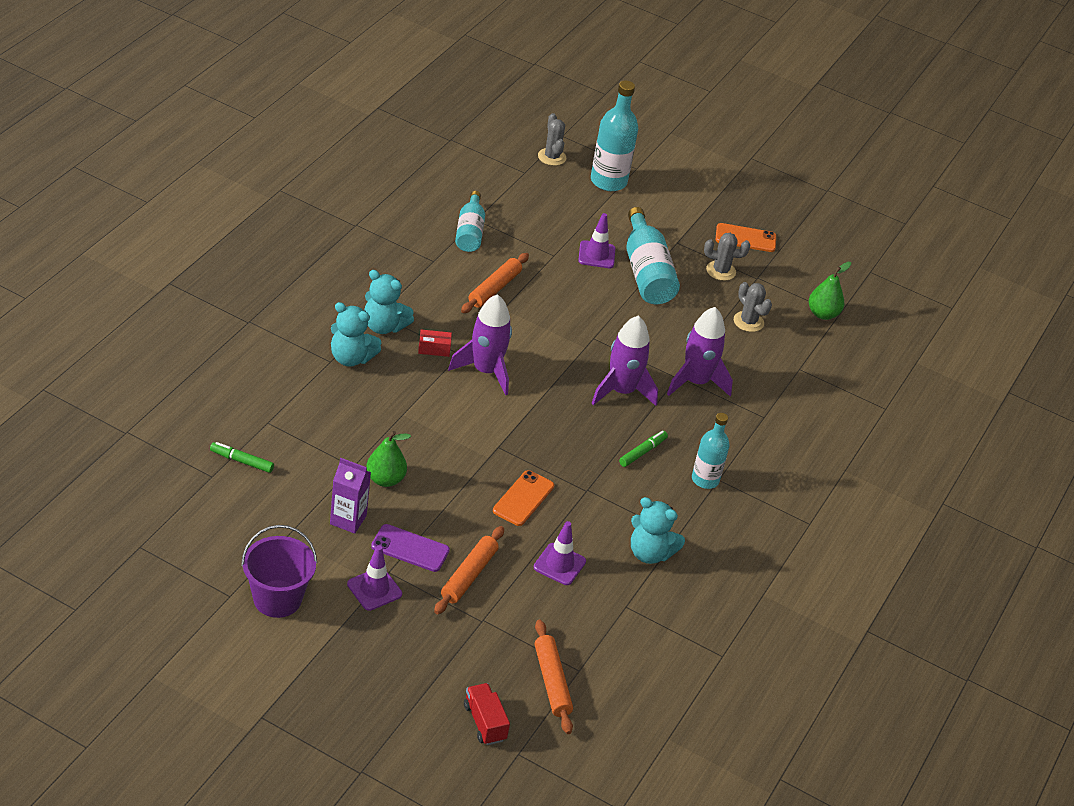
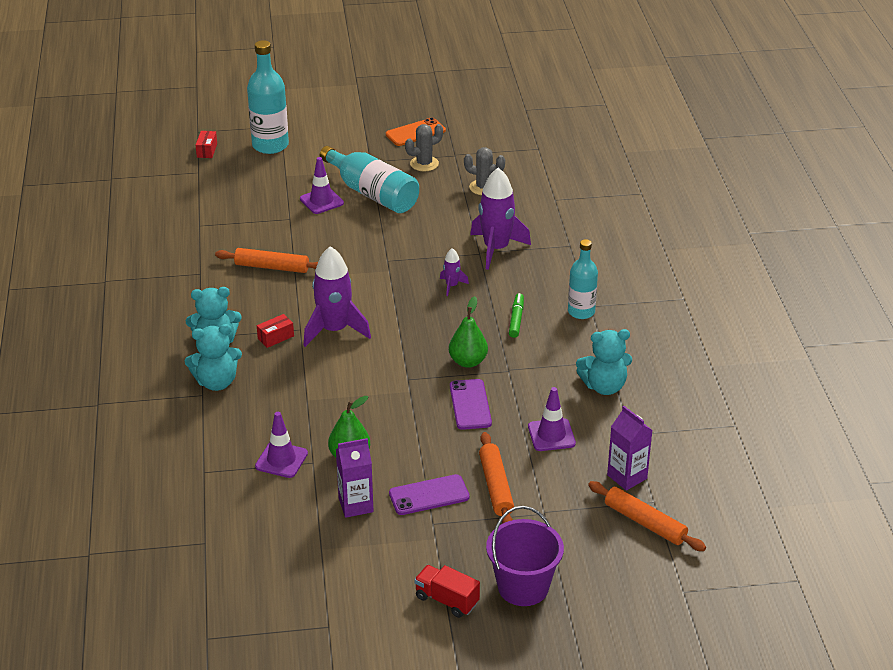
camera: 30 degrees left, 5 degrees down
green marker [210,442,274,473] -> none
purple bucket [241,525,317,618] -> purple bucket moved to [486,506,564,606]
purple traffic cone [347,545,402,611] -> purple traffic cone moved to [255,412,308,478]
turquoise bottle [455,191,485,252] -> none
orange rolling pin [461,253,529,313] -> orange rolling pin turned 75 degrees counterclockwise [215,248,318,273]
red truck [464,683,510,745] -> red truck moved to [414,565,480,618]
orange phone [493,470,554,526] -> purple phone [450,379,492,430]
grey cactus [538,113,566,166] -> red box [196,131,217,158]
purple rocket [591,315,658,406] -> purple rocket [440,248,469,296], size x0.47
green pear [809,262,851,320] -> green pear moved to [449,296,488,368]
none -> purple carton [607,406,653,491]

